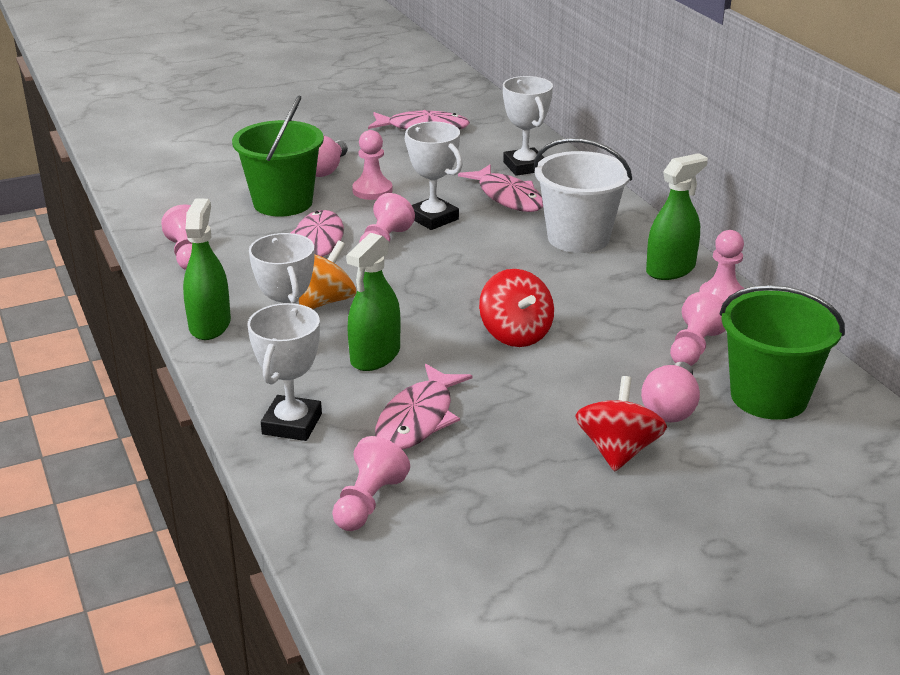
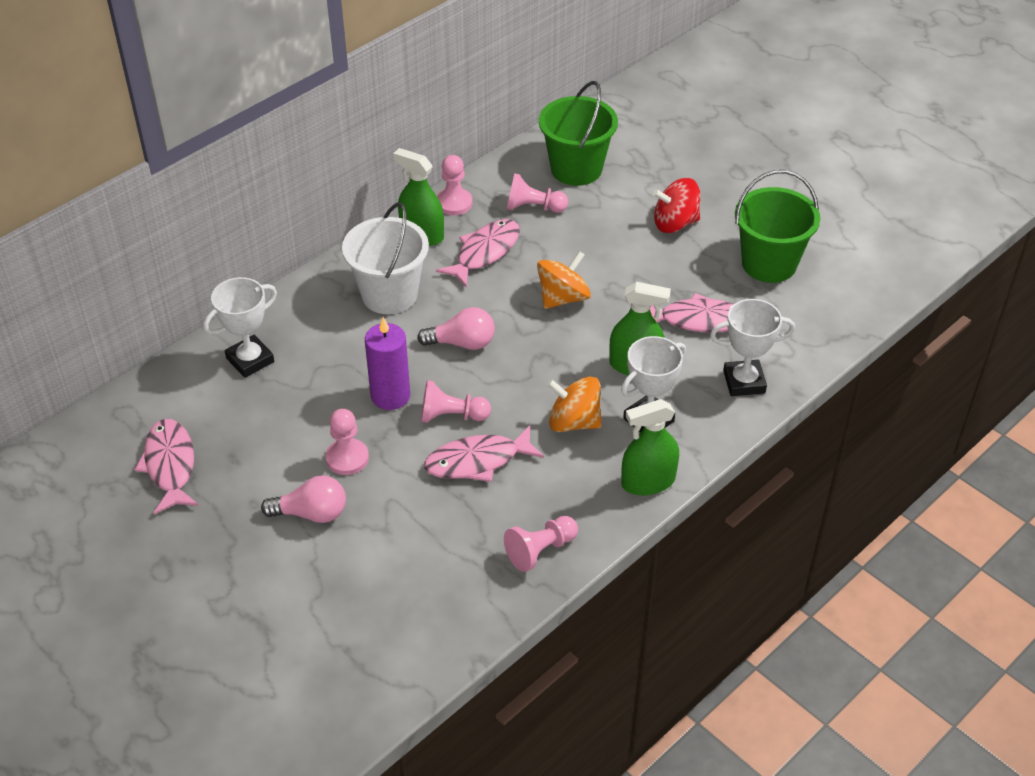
camera: 110 degrees left, 15 degrees up
green bucket [232,95,324,216] -> green bucket moved to [735,170,820,283]
pink pawn [332,436,410,531] -> none
white trophy [405,121,463,230] -> purple candle [365,317,410,410]
pink fish [458,164,543,212] -> pink fish moved to [436,219,520,287]
red spinning top [479,269,554,347] -> orange spinning top [537,251,591,309]
pink light bulb [641,362,700,423] -> pink light bulb moved to [417,307,495,350]

